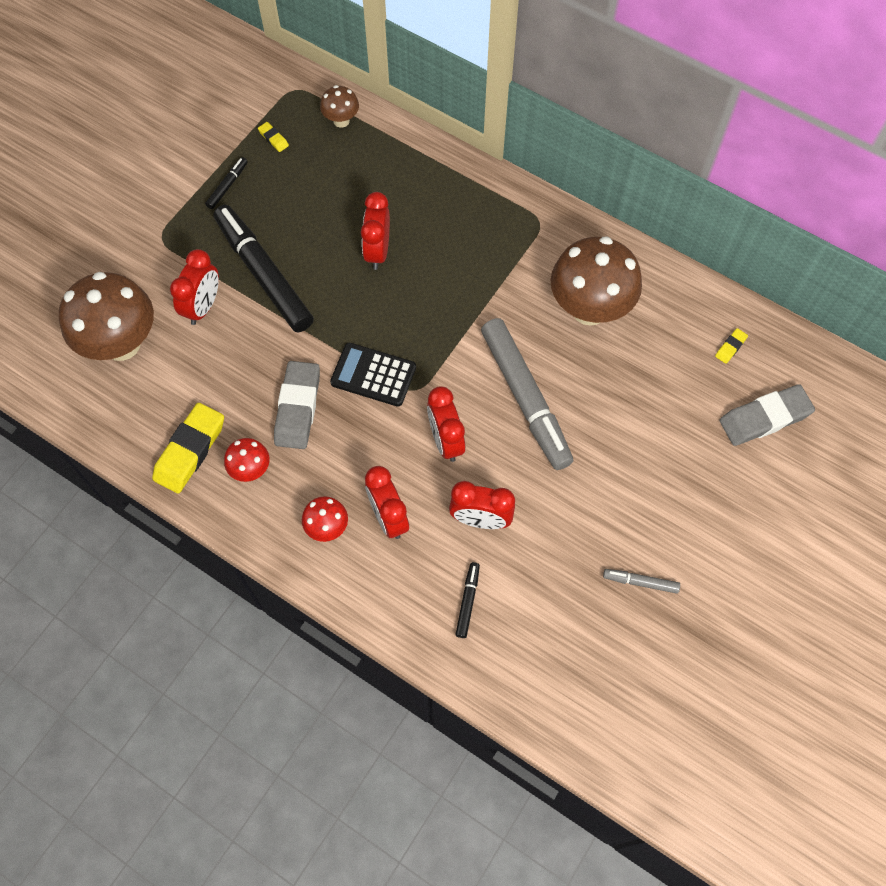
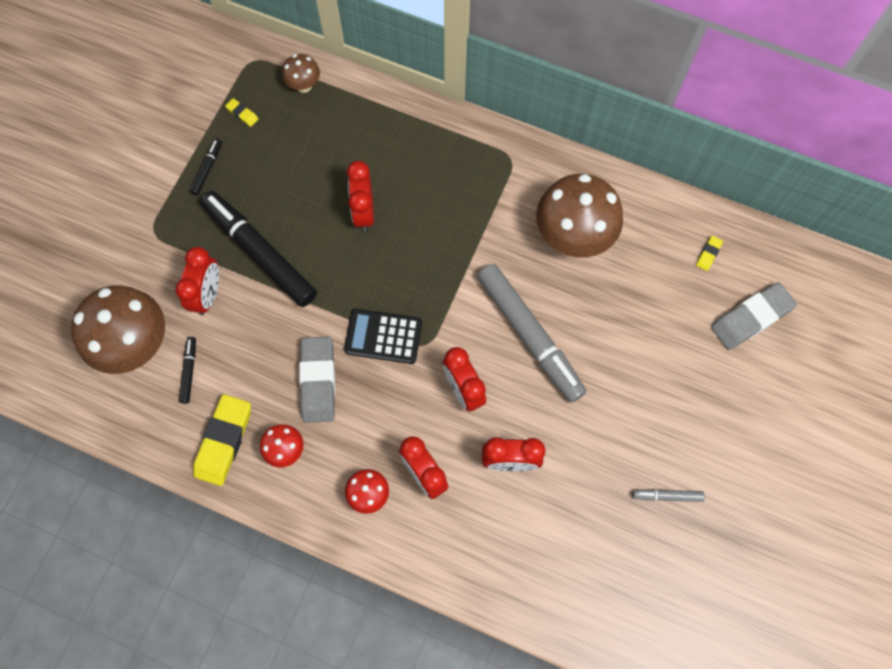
camera: 10 degrees left, 5 degrees up
black marker [455,562,480,638] -> black marker moved to [179,337,196,404]

